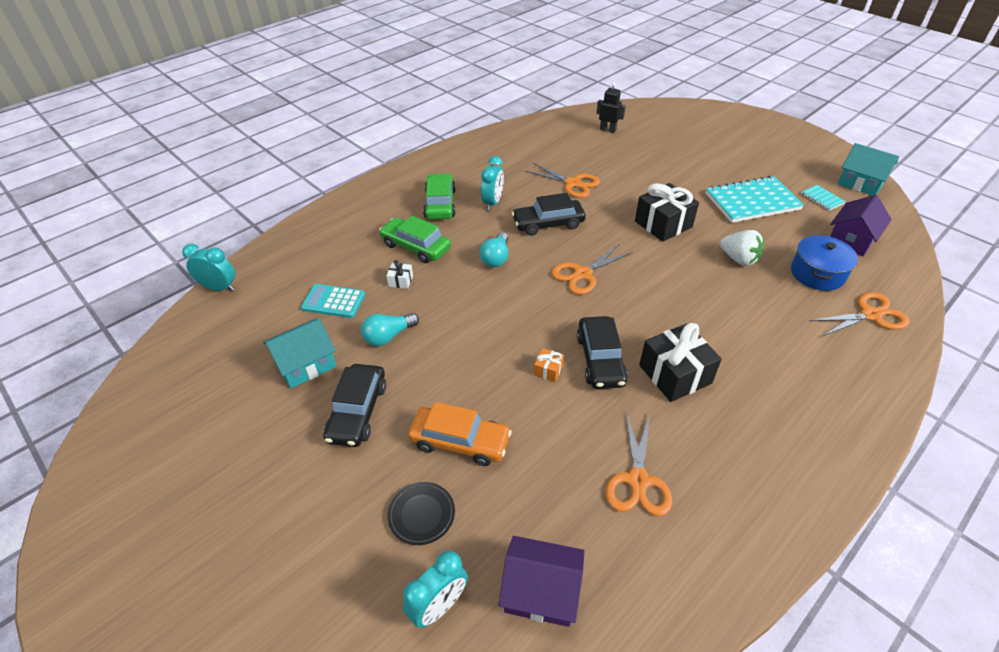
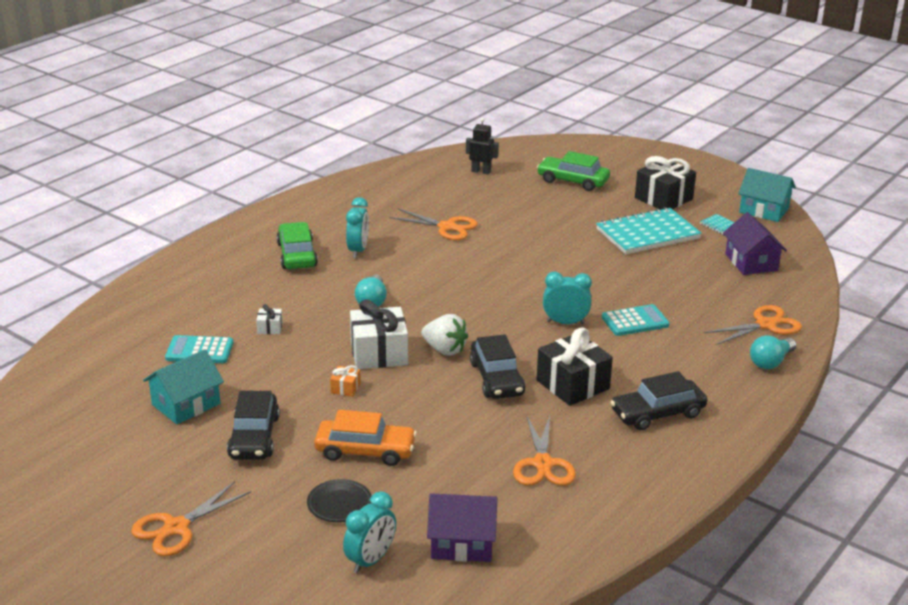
camera: 10 degrees left, 15 degrees down
turquoise clock [182,244,235,291] -> turquoise clock moved to [543,271,592,325]
turquoise light bulb [361,313,419,346] -> turquoise light bulb moved to [750,335,796,369]
green car [379,216,451,263] -> green car moved to [537,151,610,191]
black car [512,193,586,236] -> black car moved to [611,371,707,430]
orange gift [534,348,564,382] -> orange gift moved to [330,365,361,397]
orange scissors [551,244,633,294] -> orange scissors moved to [131,481,251,556]
black gift [635,183,699,242] -> black gift moved to [635,156,696,210]
white strawberry [720,230,764,266] -> white strawberry moved to [421,314,468,355]
blue pot [791,235,858,291] -> none
purple house [830,195,891,256] -> purple house turned 45 degrees counterclockwise [723,212,787,275]
none -> white gift [350,299,408,369]
none -> turquoise calculator [602,304,669,336]

